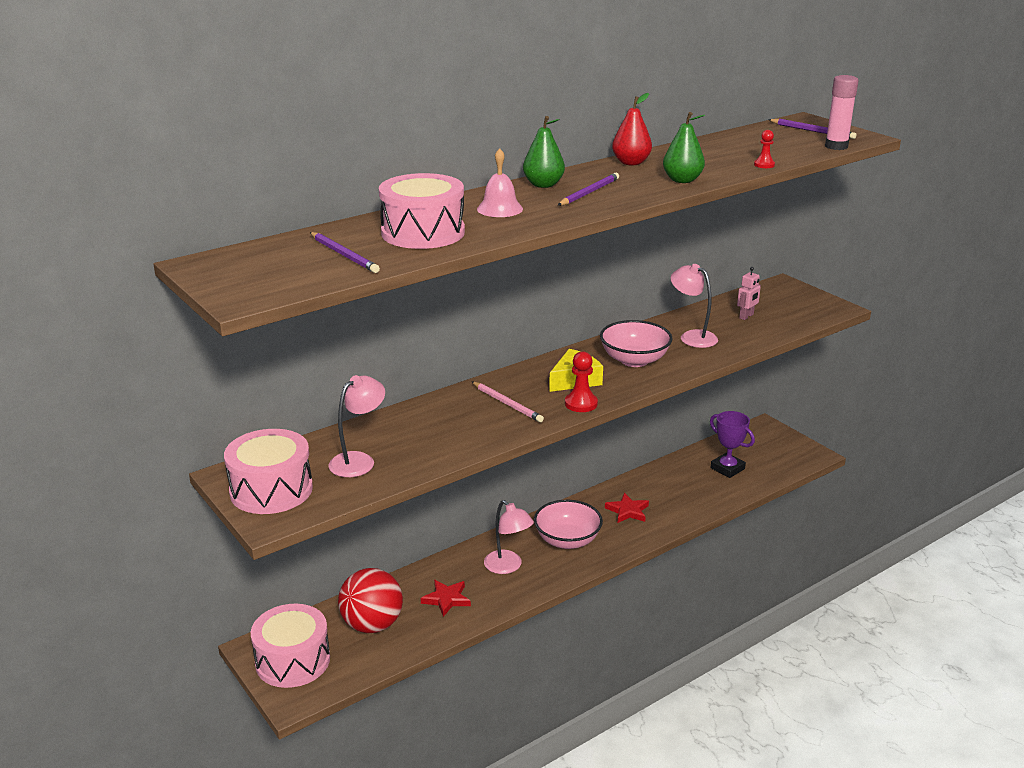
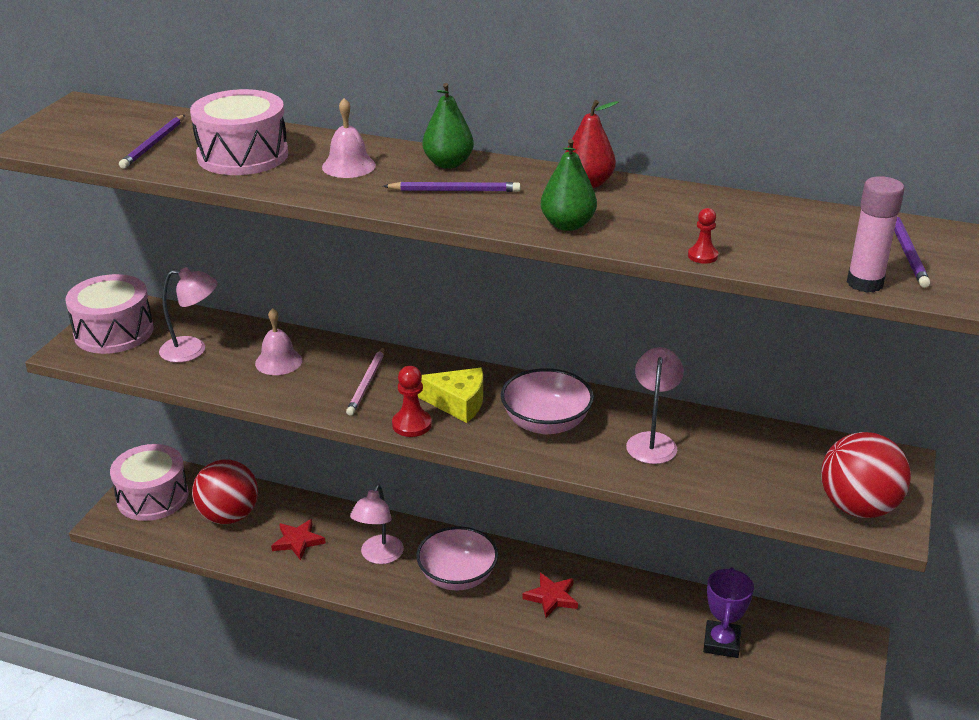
camera: 55 degrees right, 5 degrees up
pink robot [737,267,761,320] -> none
none -> pink bell [255,308,302,375]
none -> red ball [821,432,911,518]

